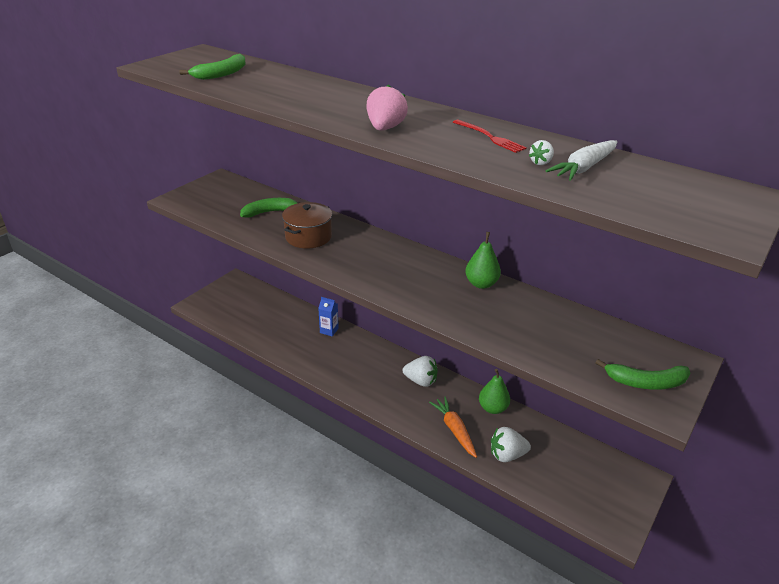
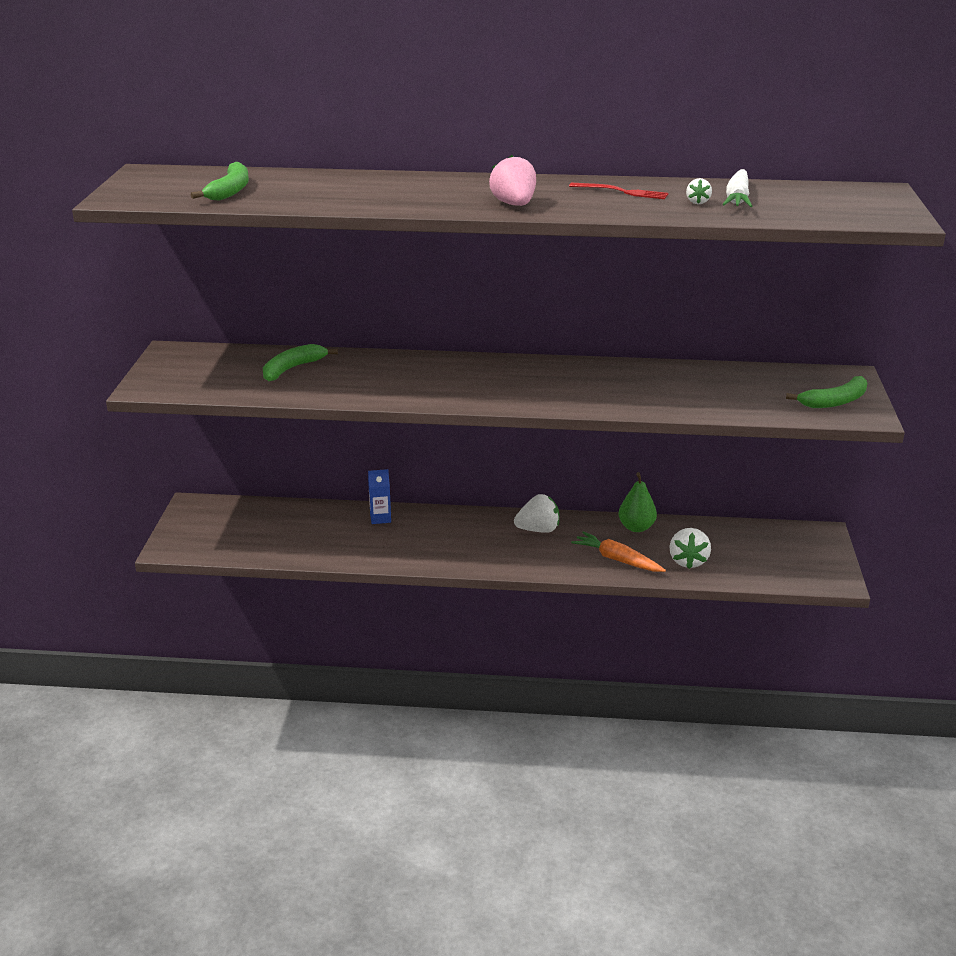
camera: 30 degrees left, 5 degrees down
brown pot [282,202,332,248] -> none
green pear [465,232,501,289] -> none
white strawberry [491,427,531,462] -> white strawberry turned 45 degrees counterclockwise [670,528,711,569]

